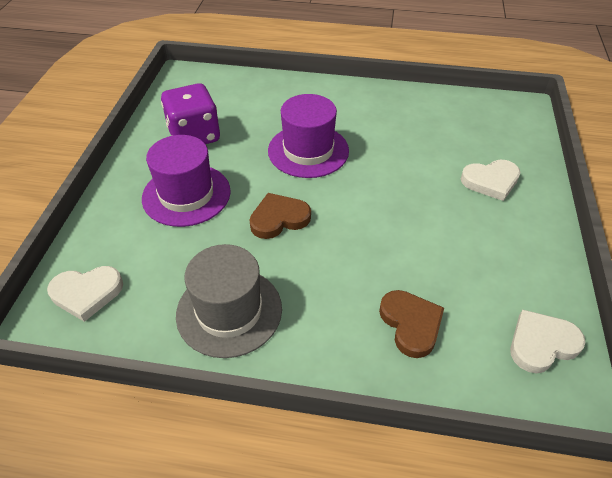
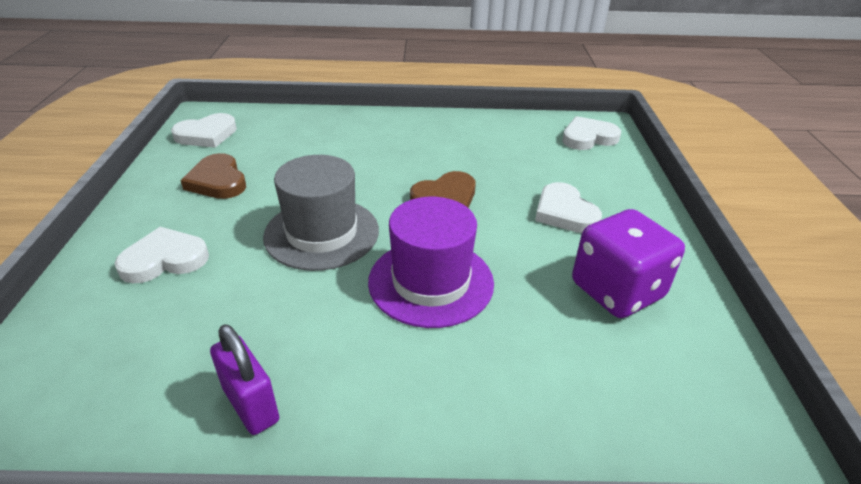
camera: 170 degrees right, 10 degrees down
purple hat [142,135,231,227] -> white heart [535,182,602,233]
grey hat [176,244,282,358] -> grey hat moved to [263,155,379,271]
brown heart [379,290,444,358] -> brown heart moved to [180,153,246,199]
none -> purple padlock [210,324,279,435]

